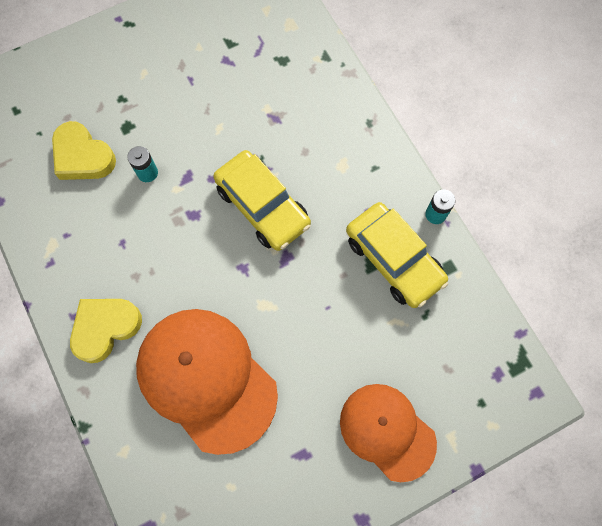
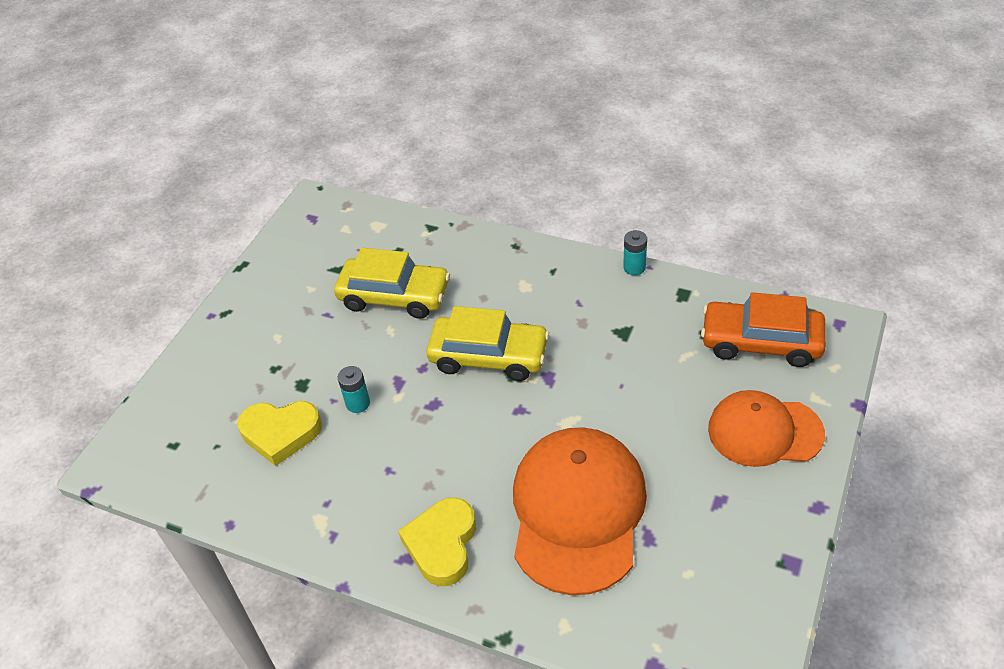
camera: 35 degrees left, 25 degrees down
orange cap [136,309,278,455] -> orange cap turned 90 degrees clockwise [513,427,647,595]
yellow car [346,202,448,308] -> yellow car moved to [334,248,450,319]
none -> orange car [701,292,826,367]

